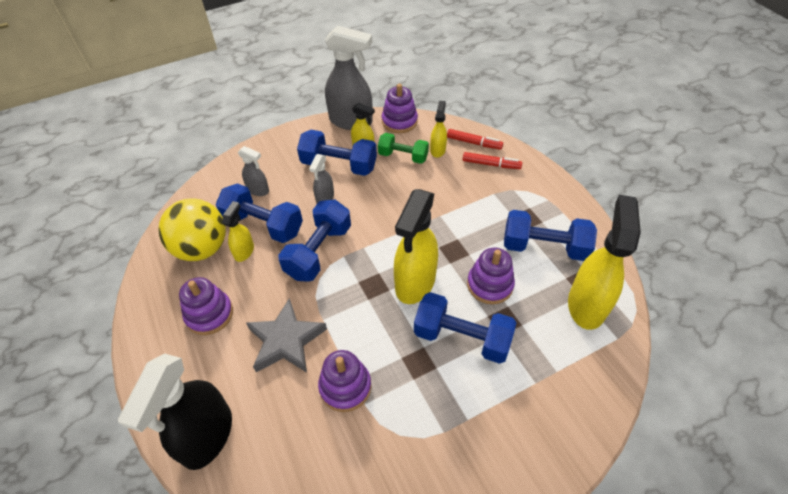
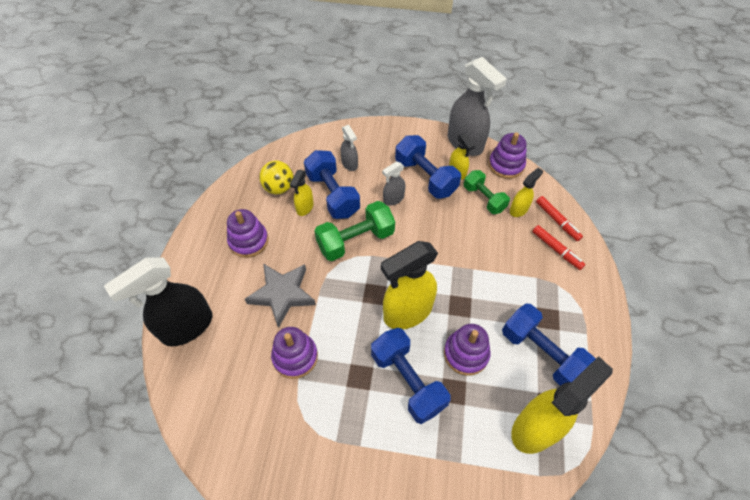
camera: 35 degrees right, 5 degrees up
yellow ball [158,198,226,261] -> yellow ball [259,161,294,194], size x0.64
yellow spray bottle [222,201,254,262] -> yellow spray bottle turned 150 degrees clockwise [290,170,314,216]
blue dumbbell [278,200,351,282] -> green dumbbell [314,201,395,261]

